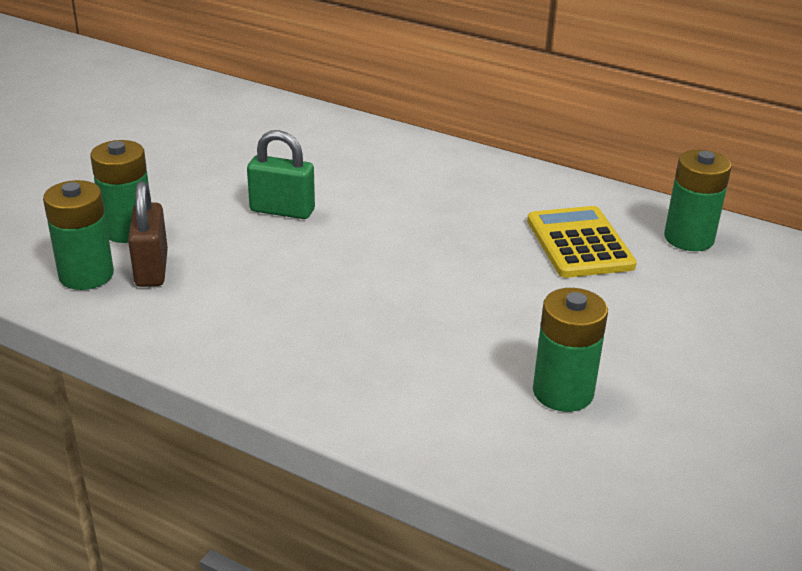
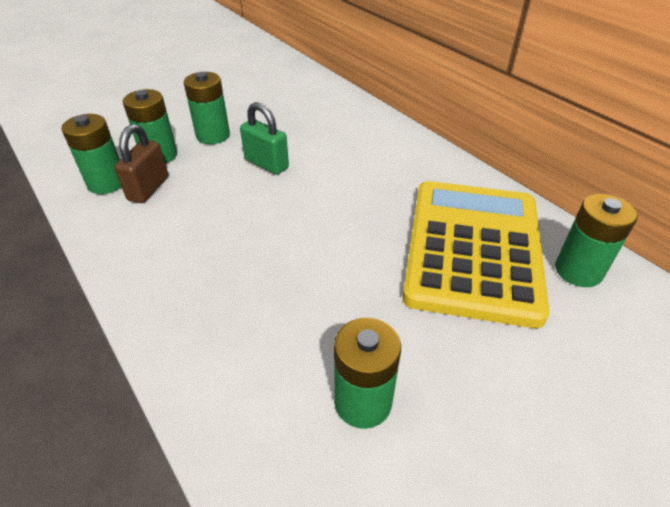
camera: 25 degrees right, 10 degrees up
yellow calculator [527,206,637,278] -> yellow calculator [403,181,549,328], size x1.83
none -> green battery [184,72,230,144]

